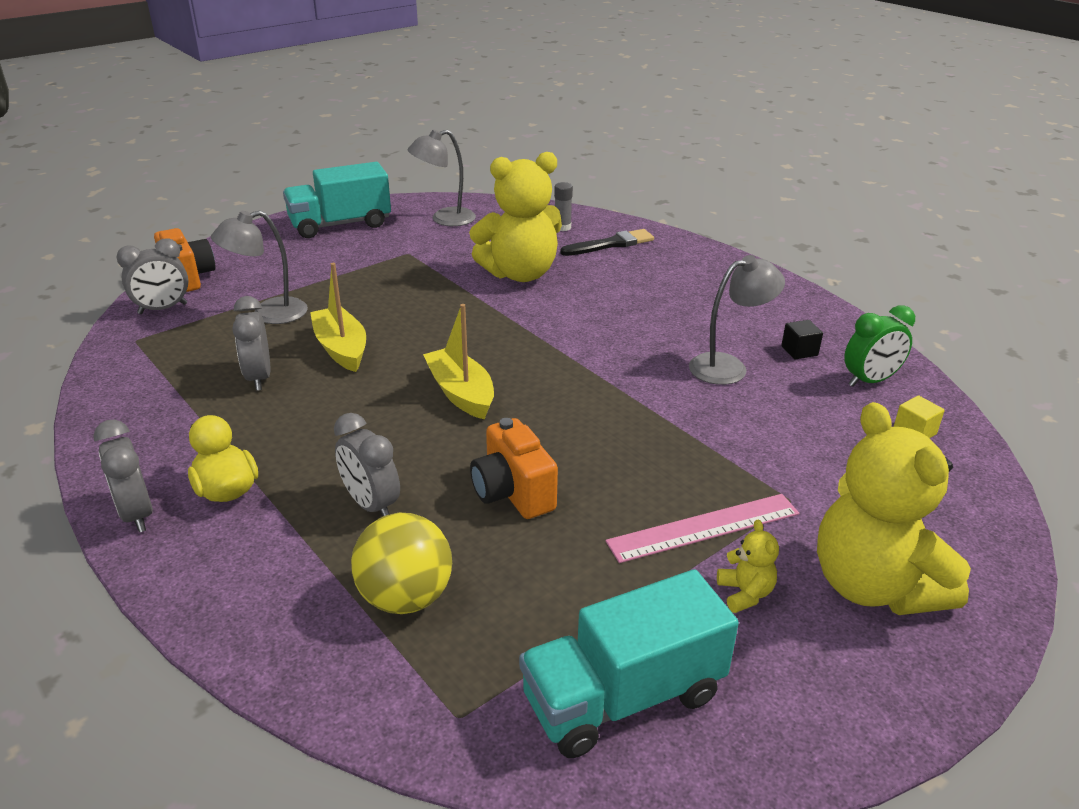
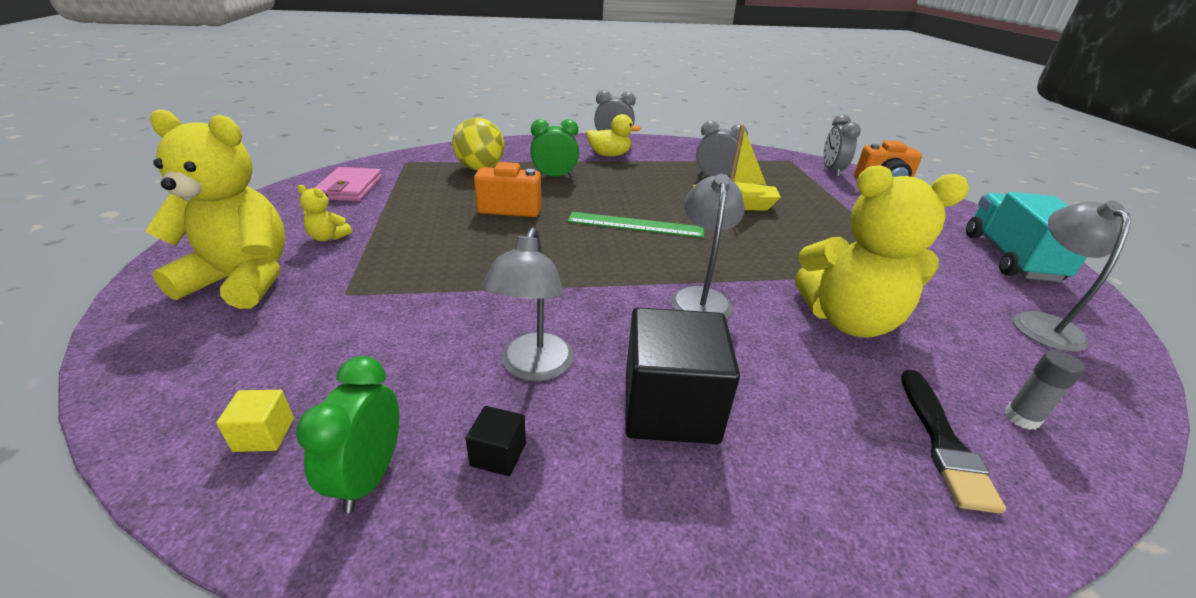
camera: 120 degrees right, 0 degrees up
grey lamp [211,210,308,324] -> grey lamp moved to [671,174,745,319]
grey clock [334,413,400,517] -> green clock [530,119,579,177]
yellow boat [423,304,494,420] -> green ruler [567,212,704,238]
yellow teddy bear [469,152,562,282] -> yellow teddy bear turned 90 degrees counterclockwise [795,165,969,338]
turquoise truck [519,569,739,758] -> pink wallet [314,167,382,201]
pink ruler [605,494,799,563] -> none
none -> black cube [625,307,740,444]

